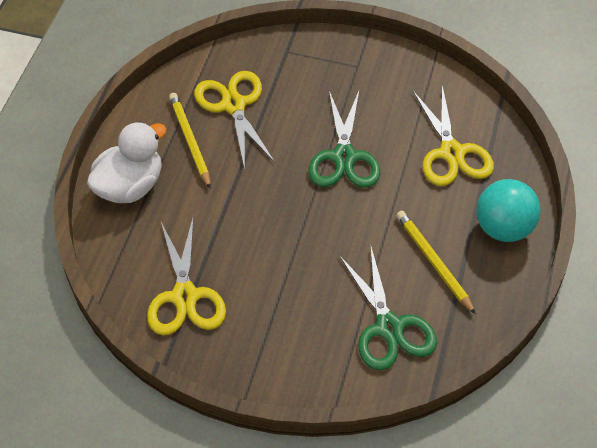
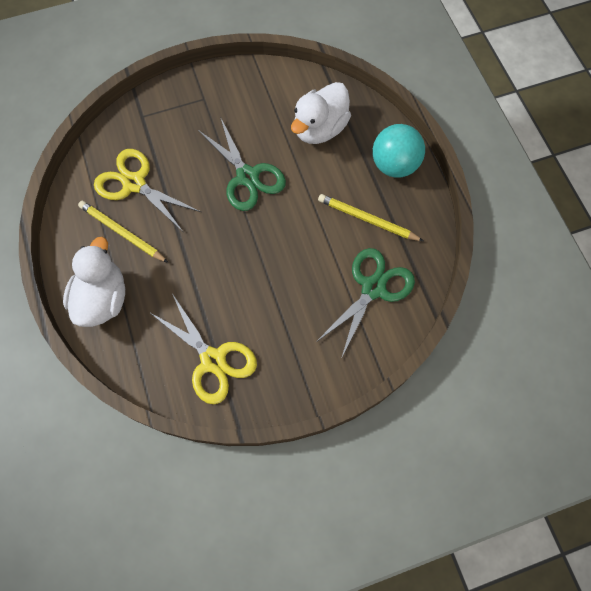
camera: 35 degrees left, 15 degrees up
green scissors [339,244,437,370] -> green scissors turned 90 degrees counterclockwise [316,248,415,359]
yellow scissors [413,85,494,186] -> white duck [291,82,351,144]

